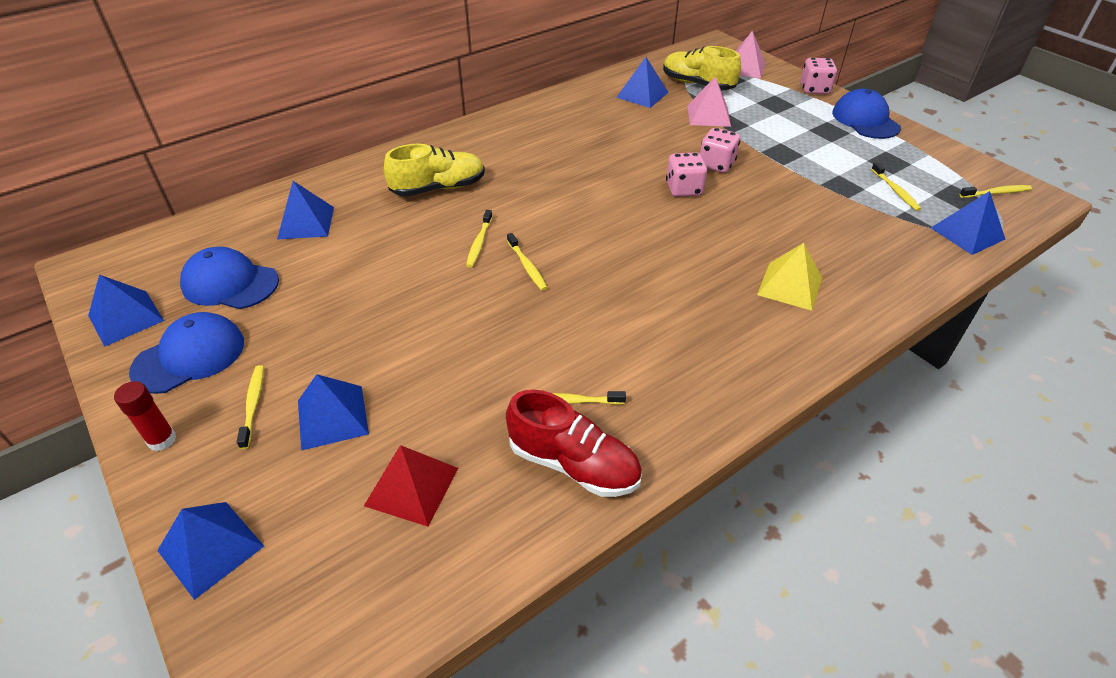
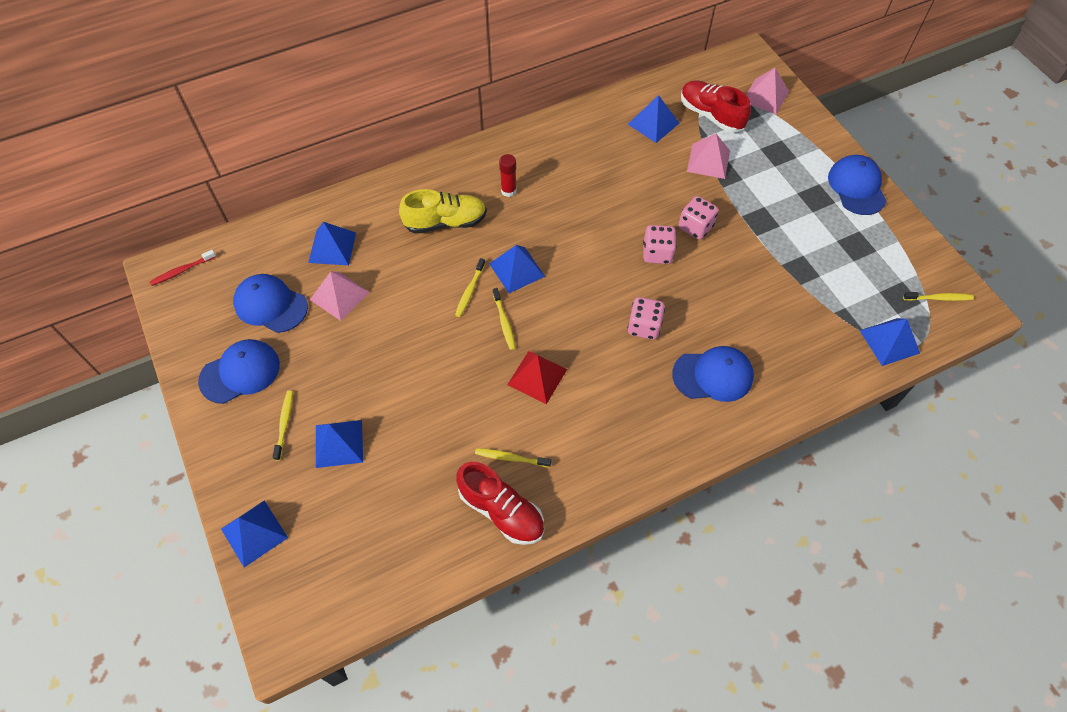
camera: 10 degrees right, 15 degrees up
blue pyramid [88,275,164,347] -> blue pyramid moved to [489,245,545,293]
red glue stick [114,381,177,451] -> red glue stick moved to [499,154,517,197]
red pyramid [364,445,458,527] -> red pyramid moved to [507,351,567,404]
yellow shoe [663,46,741,90] -> red shoe [681,80,751,133]
yellow pyramid [757,243,822,311] -> blue cap [672,346,754,402]
pink dice [800,58,837,94] -> pink dice moved to [628,297,665,340]
yellow toothbrush [871,162,921,211] -> none
none -> red toothbrush [150,250,216,286]
none -> pink pyramid [310,271,369,321]

